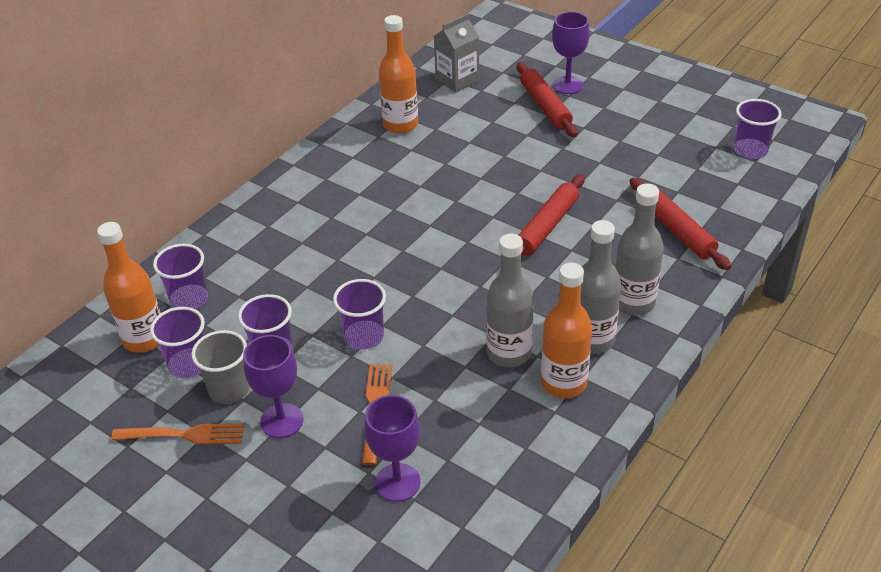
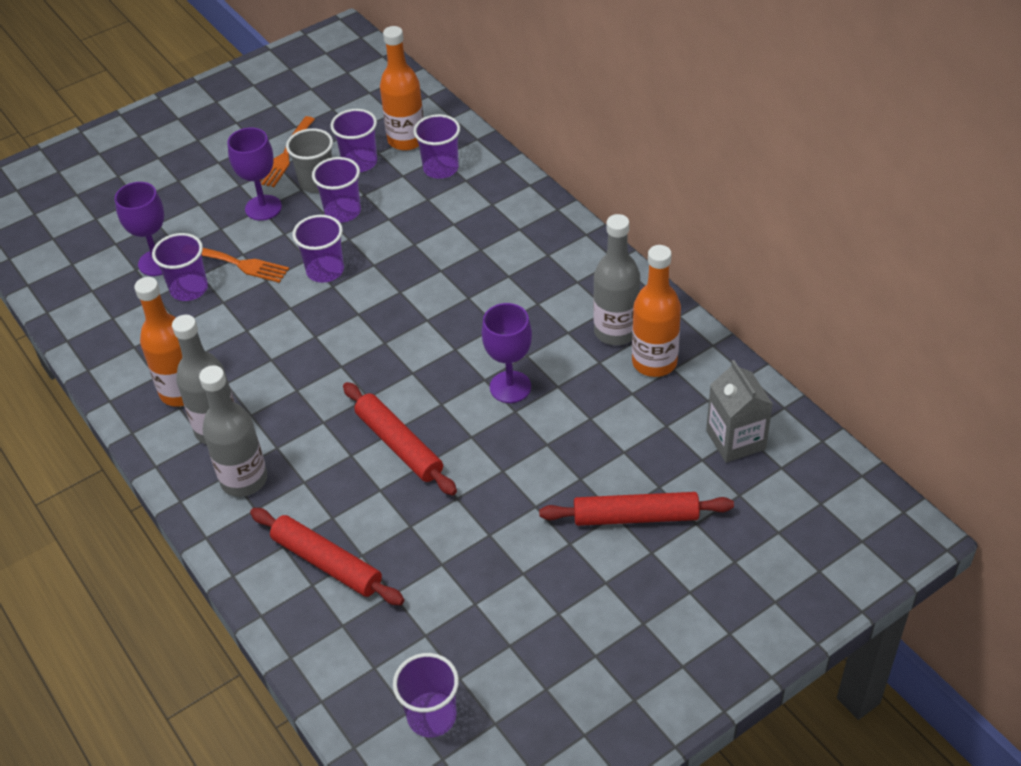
camera: 110 degrees right, 5 degrees up
grey bottle [486,234,534,368] -> grey bottle moved to [593,214,640,345]
purple goblet [552,12,590,94] -> purple goblet moved to [482,303,532,403]
red rolling pin [630,178,731,270] -> red rolling pin turned 45 degrees clockwise [250,508,404,605]
none -> purple cup [152,233,208,301]

